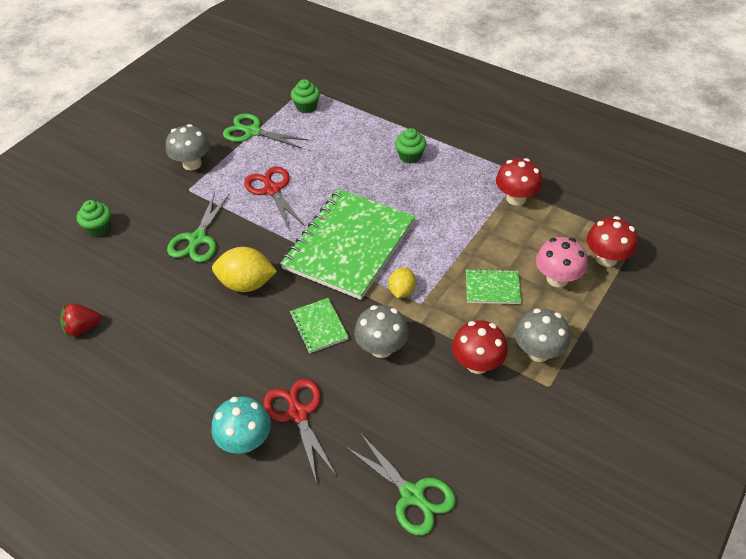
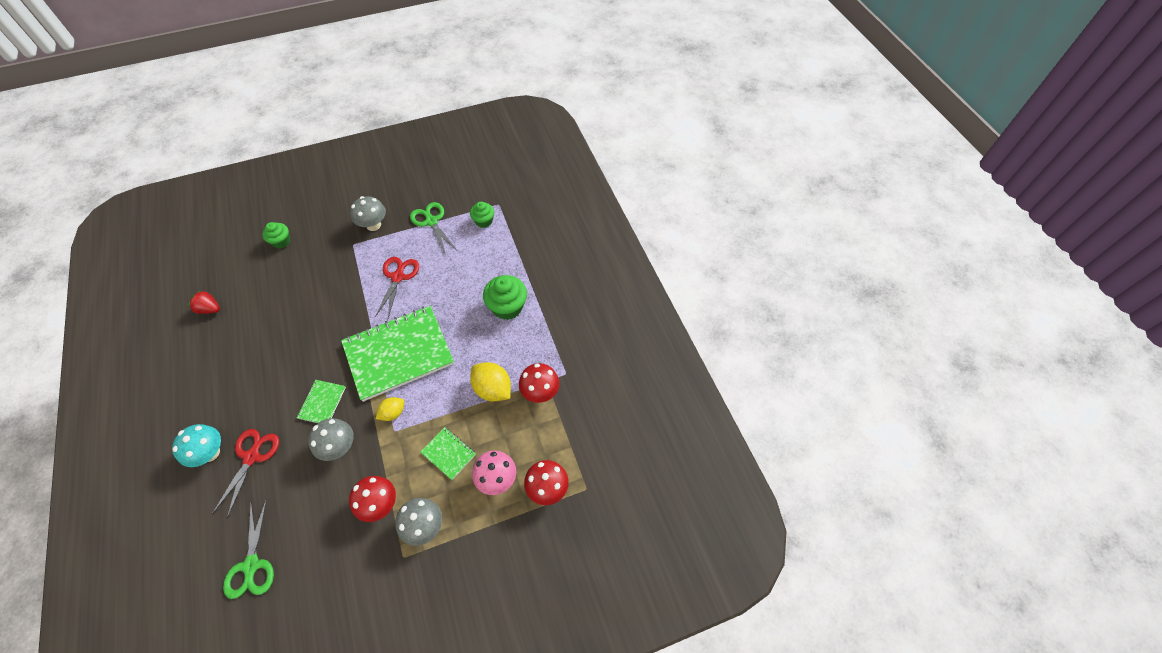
camera: 35 degrees right, 10 degrees up
green scissors [167,192,229,262] -> none
yellow lemon [212,247,277,292] -> yellow lemon moved to [470,362,511,401]
green cupcake [395,128,426,164] -> green cupcake [483,275,527,320], size x1.63

